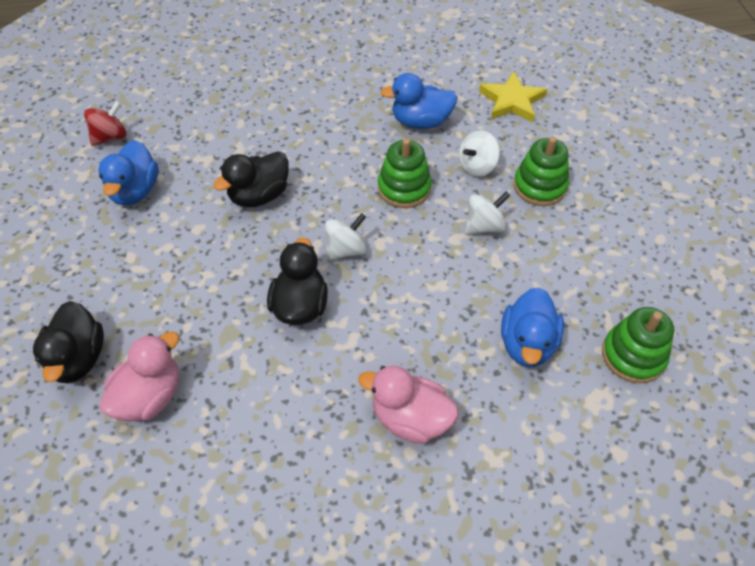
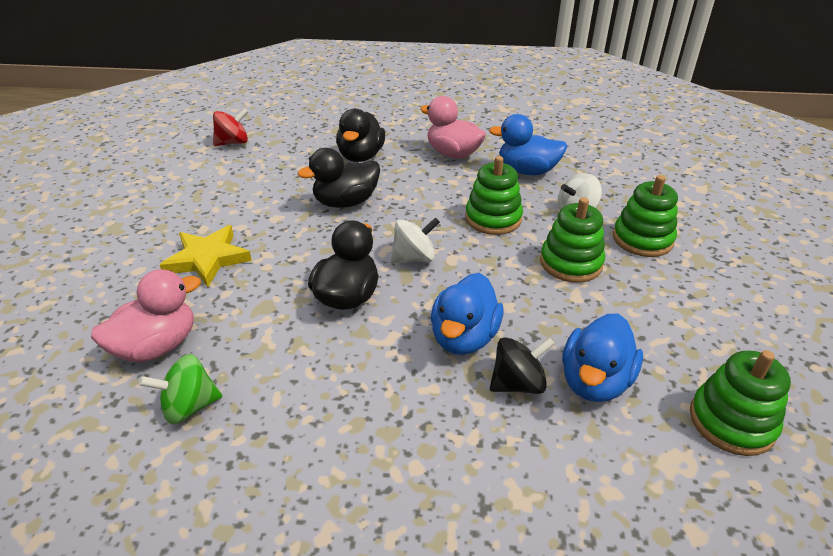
camera: 15 degrees right, 15 degrees down
black duck [33,301,104,383] -> black duck moved to [336,109,385,162]
blue duck [98,140,159,205] -> blue duck moved to [431,273,503,355]
pink duck [359,366,458,444] -> pink duck moved to [420,96,486,159]
white spinning top [465,192,510,235] -> green stacking toy [540,197,605,283]
yellow star [479,71,547,122] -> yellow star moved to [160,225,252,287]
none -> green spinning top [139,354,223,424]
none -> black spinning top [490,337,555,394]

